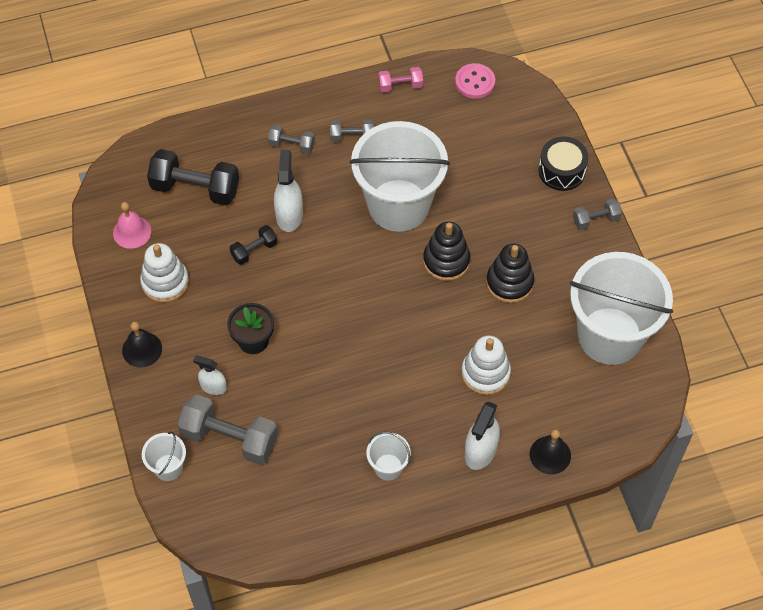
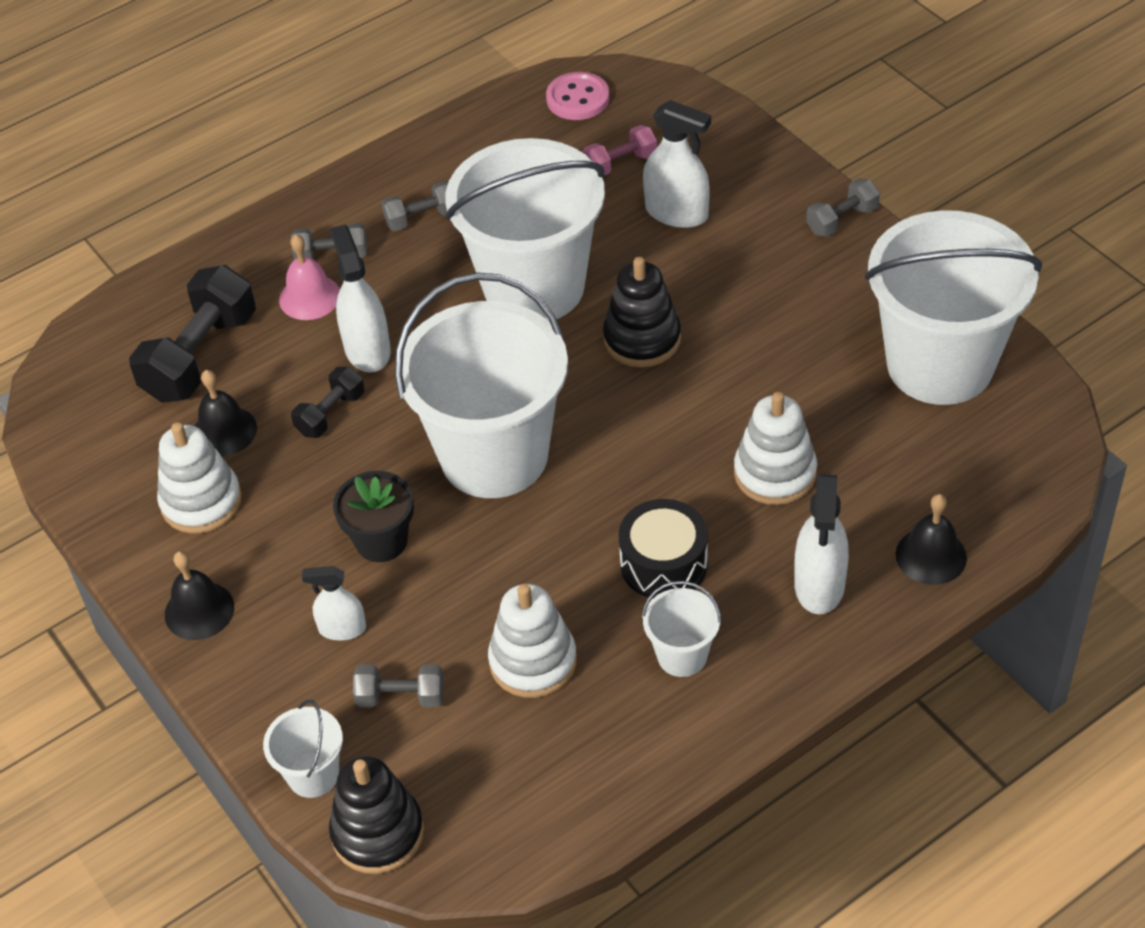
camera: 15 degrees left, 10 degrees down
pink bell [113,202,151,249] -> pink bell moved to [279,234,340,320]
black dumbbell [147,149,239,205] -> black dumbbell turned 60 degrees counterclockwise [129,265,256,403]
grey dumbbell [177,394,278,465] -> grey dumbbell [353,664,444,707], size x0.53
pink dumbbell [378,67,423,92] -> pink dumbbell moved to [583,125,657,175]
black stacking toy [486,244,534,303] -> black stacking toy moved to [329,756,424,874]
black drum [539,136,589,191] -> black drum moved to [619,499,708,599]
none -> black bell [195,370,257,457]
none -> white bucket [395,273,568,498]
none -> white stacking toy [488,584,577,698]
none -> white spray bottle [643,100,711,228]

